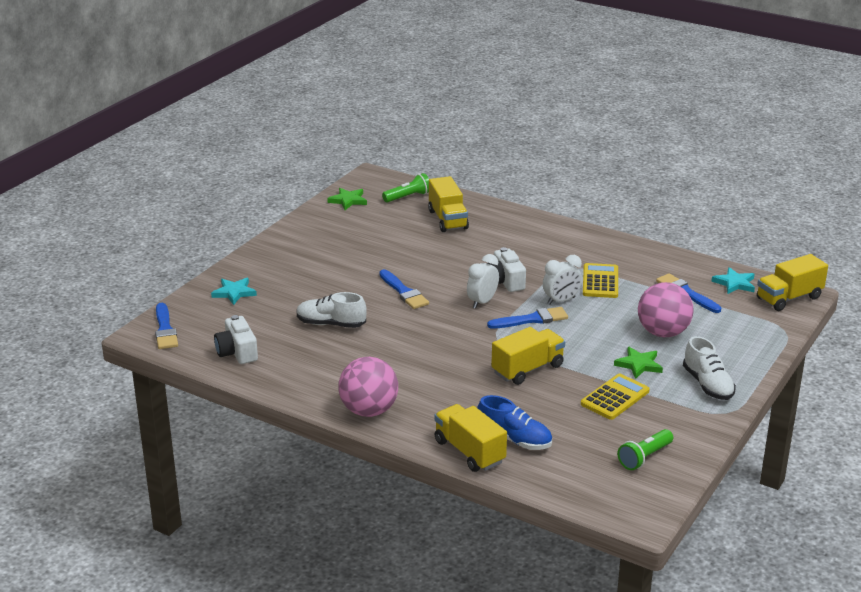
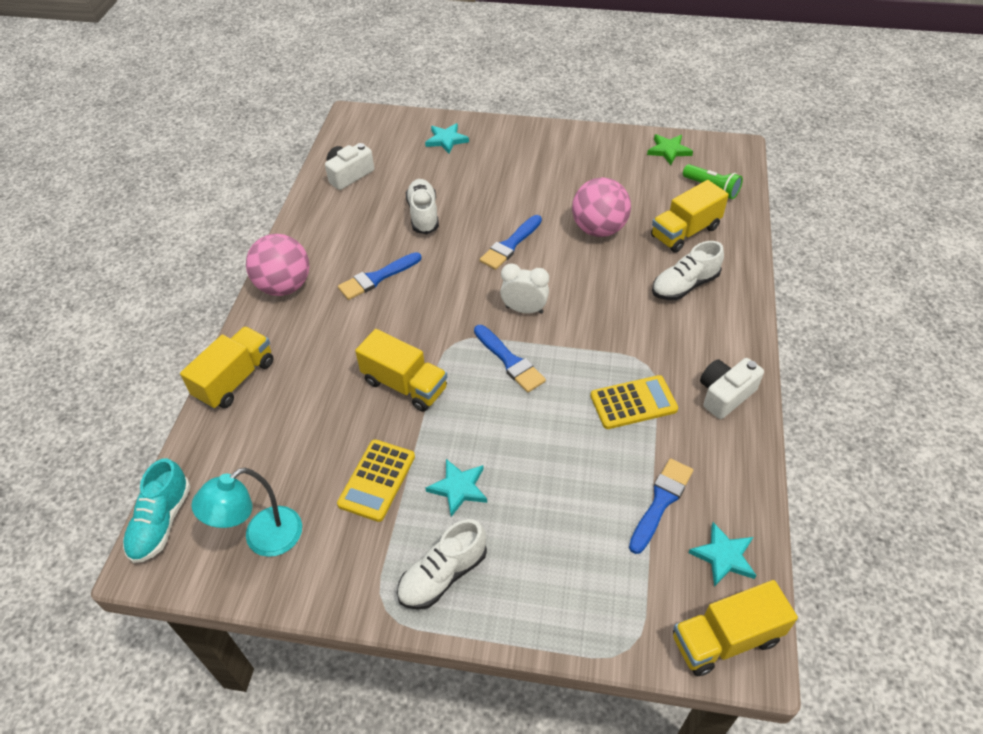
camera: 70 degrees right, 20 degrees up
blue brush [155,303,178,349] -> blue brush moved to [338,252,422,300]
blue shoe [477,395,552,450] -> none
white camera [487,247,526,292] -> white camera moved to [700,358,764,419]
white clock [543,255,582,305] -> none
yellow calculator [581,374,650,420] -> yellow calculator turned 90 degrees clockwise [337,439,415,522]
green star [614,347,663,379] -> turquoise star [425,459,487,517]
green flashlight [618,429,673,470] -> turquoise lamp [191,468,302,557]
pink ball [638,282,694,337] -> pink ball moved to [572,177,631,237]
yellow truck [757,254,828,311] -> yellow truck turned 60 degrees counterclockwise [673,580,798,676]
none -> turquoise shoe [123,458,191,563]
none -> white shoe [652,241,724,300]

